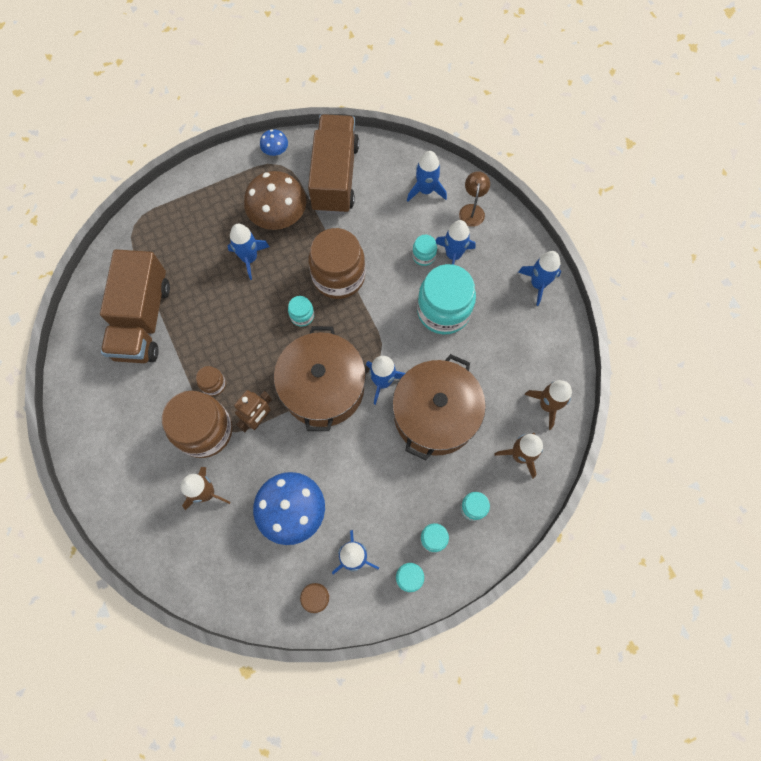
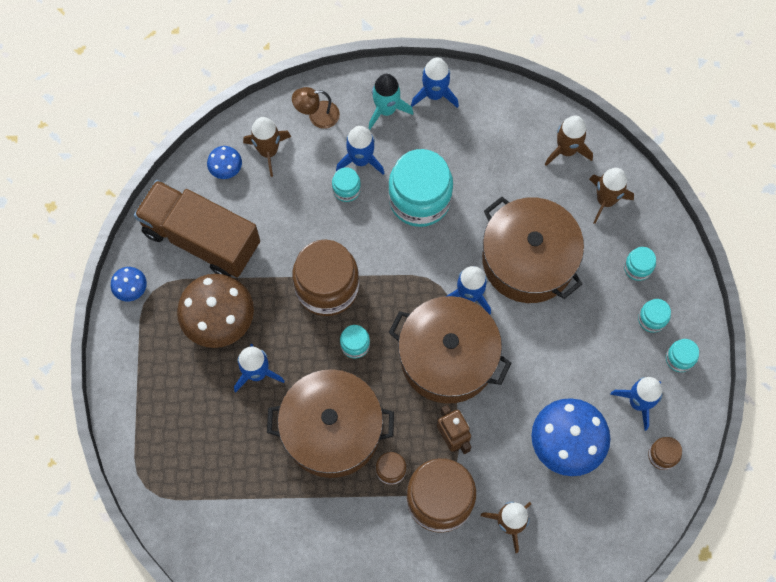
camera: 65 degrees left, 0 degrees up
brown truck [100,249,170,363] -> none
blue rocket [407,151,447,202] -> brown rocket [243,117,291,177]
brown lamp [459,171,490,227] -> brown lamp turned 45 degrees counterclockwise [292,87,340,129]
none -> blue mushroom [207,146,242,179]
none -> brown pot [267,369,394,478]
none -> turquoise rocket [368,74,413,129]

